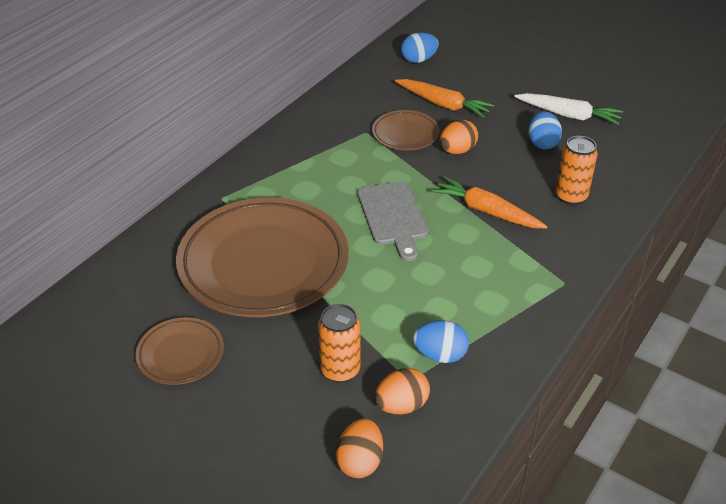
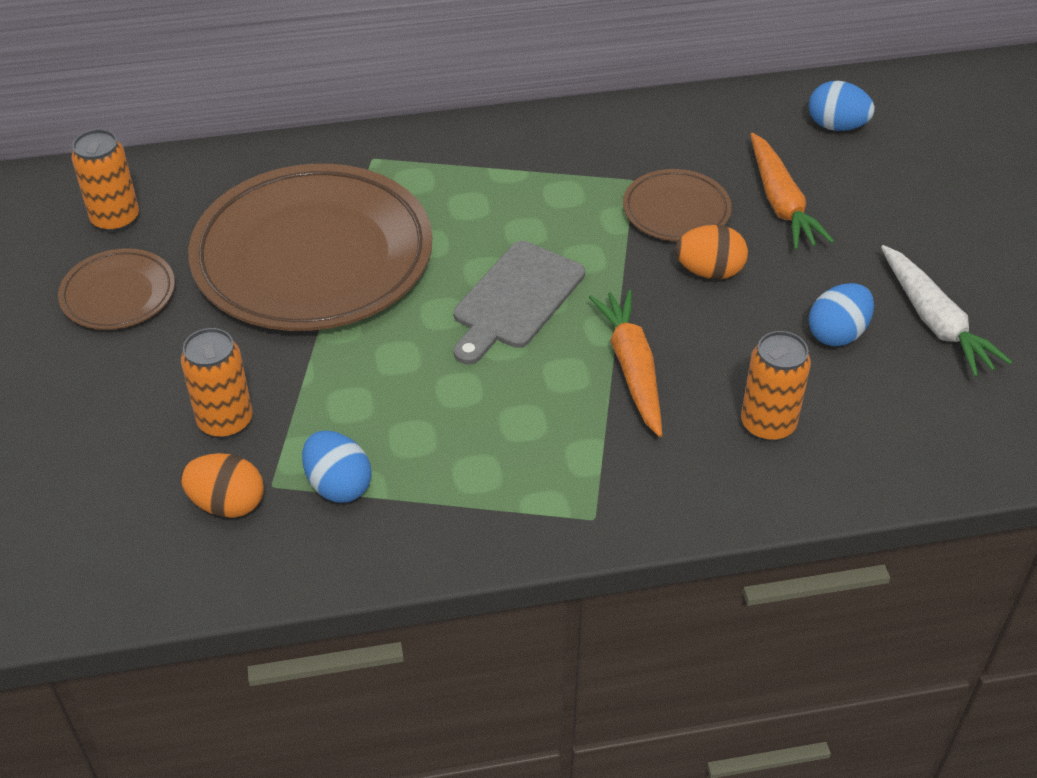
camera: 45 degrees right, 5 degrees up
orange egg [336,419,383,478] -> none
none -> orange can [72,129,139,233]

